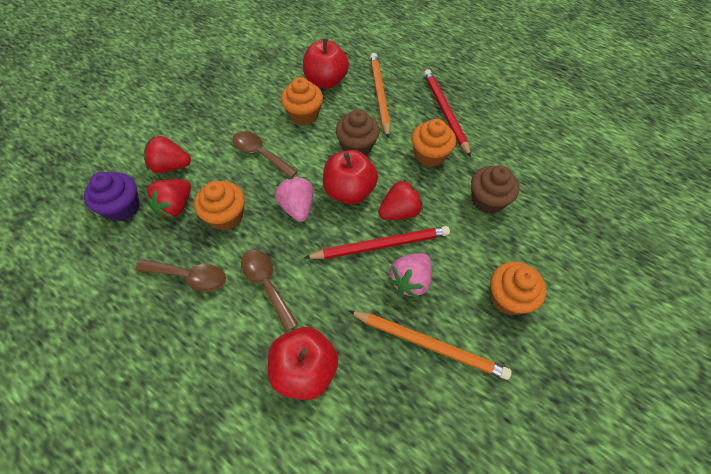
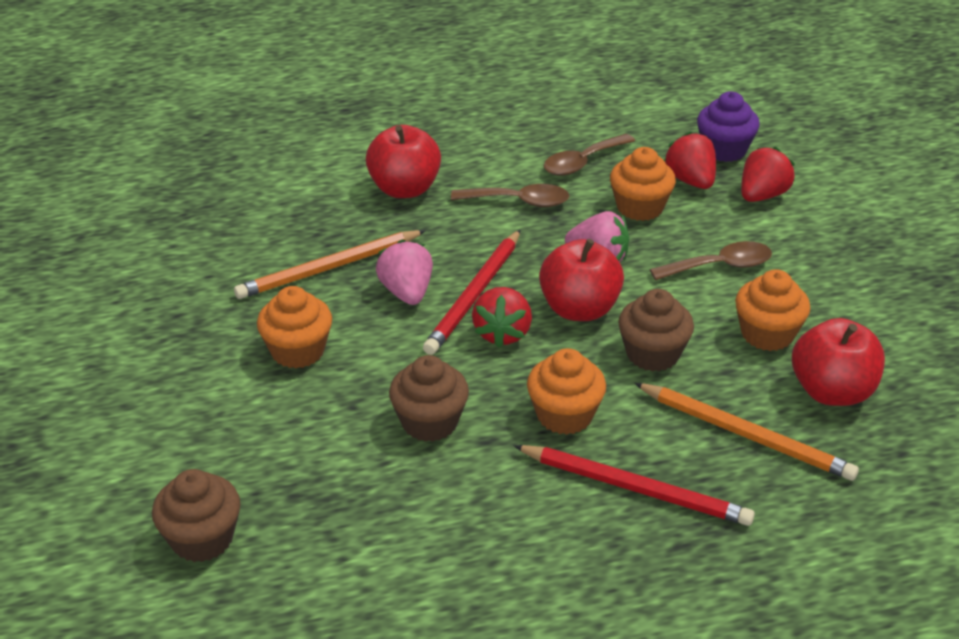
camera: 130 degrees right, 20 degrees down
none -> brown cupcake [152,469,241,562]

